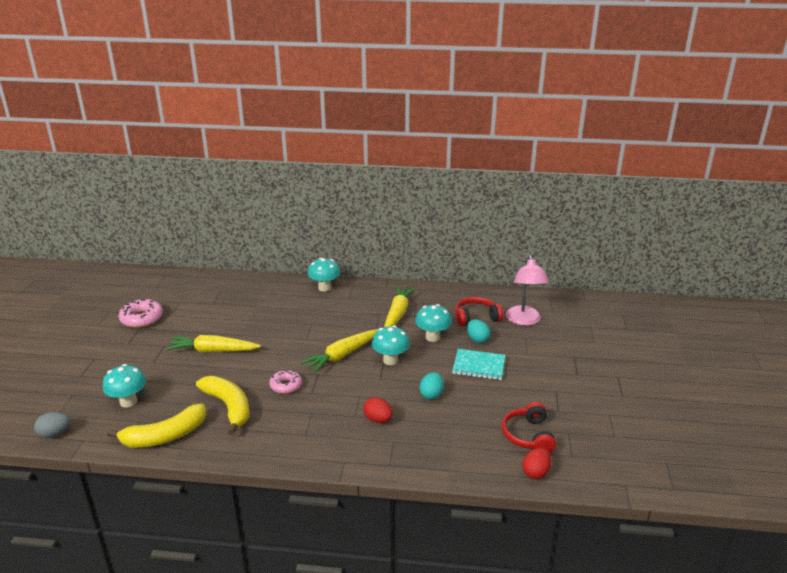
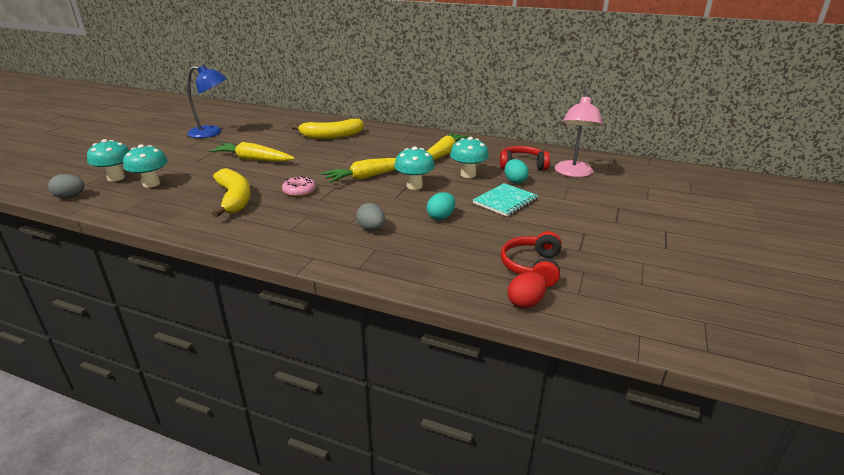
camera: 15 degrees right, 0 degrees up
yellow banana [107,403,206,448] -> yellow banana moved to [292,119,364,139]
pink donut [118,299,163,328] -> blue lamp [187,65,227,138]
turquoise mushroom [308,258,340,292] -> turquoise mushroom moved to [87,139,129,181]
red egg [363,397,393,423] -> grey egg [356,203,385,231]
turquoise notebook [452,349,505,380] -> turquoise notebook turned 75 degrees counterclockwise [473,183,539,217]

